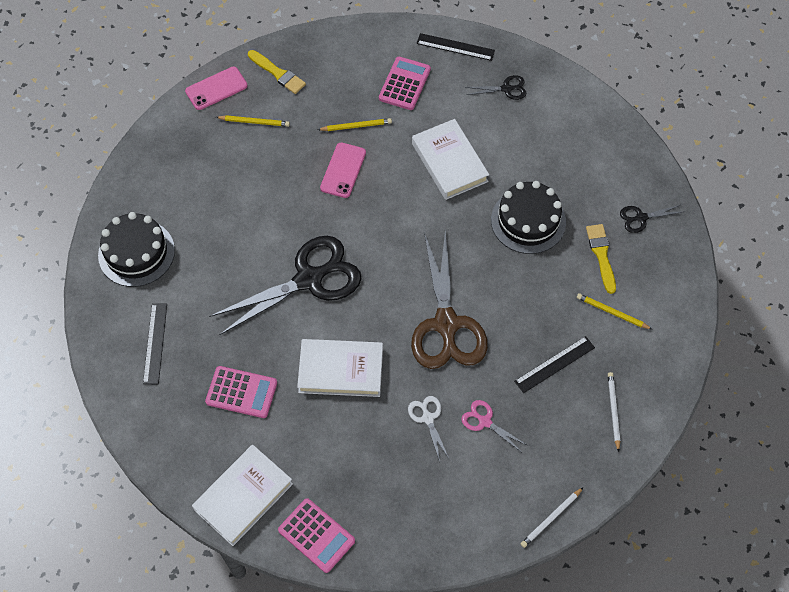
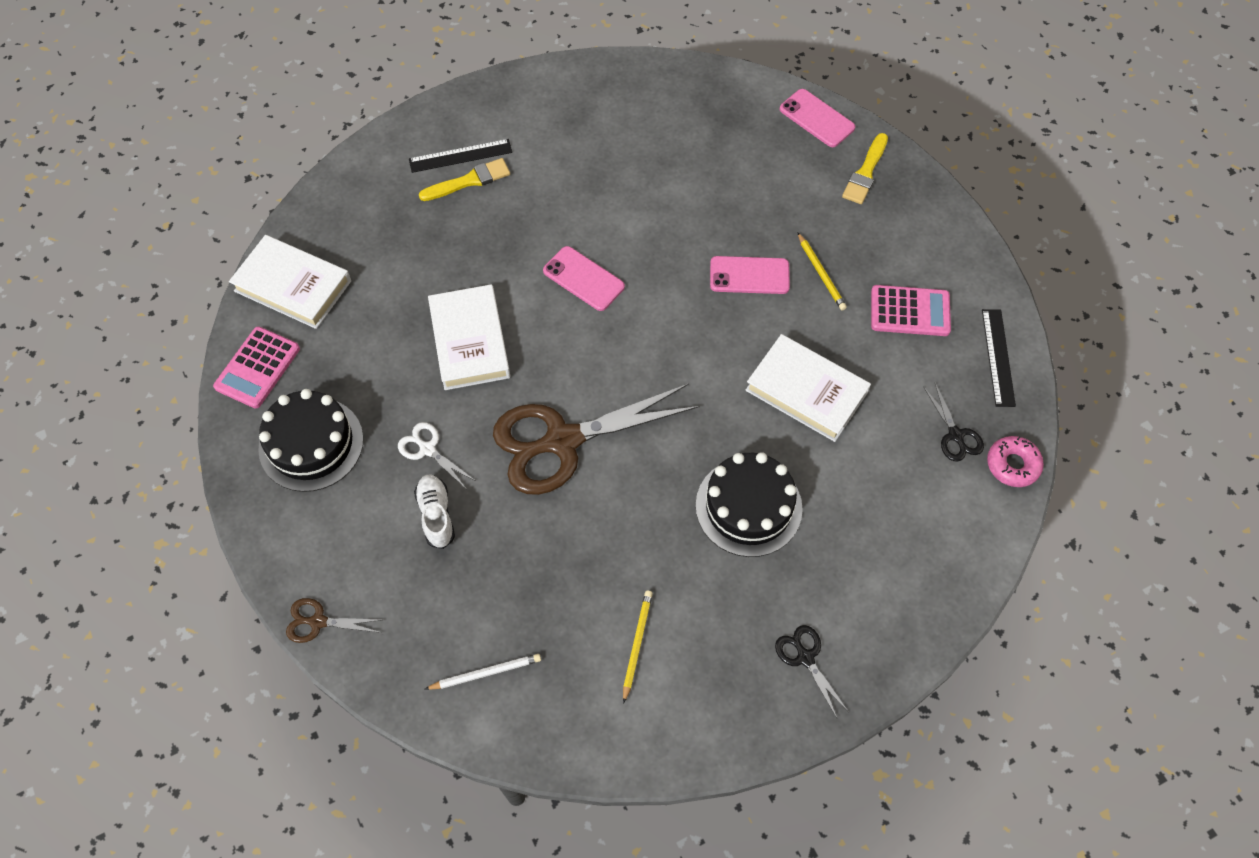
camera: 75 degrees right, 0 degrees up
black cake [98,212,175,287] -> black cake moved to [258,389,364,492]
pink calculator [205,366,277,418] -> none
black scissors [209,236,362,335] -> pink phone [543,246,625,311]
yellow pencil [216,115,290,127] -> none
white scissors [408,396,449,461] -> white scissors turned 105 degrees counterclockwise [398,422,476,488]
white book [412,119,489,200] -> white book turned 75 degrees clockwise [745,334,871,442]
pink scissors [461,400,527,452] -> white shoe [414,475,455,549]
black ruler [514,336,595,393] -> none
white pencil [521,487,583,548] -> brown scissors [286,598,382,643]
yellow brush [586,224,616,294] -> yellow brush moved to [419,158,510,201]
none -> pink donut [987,436,1044,487]

